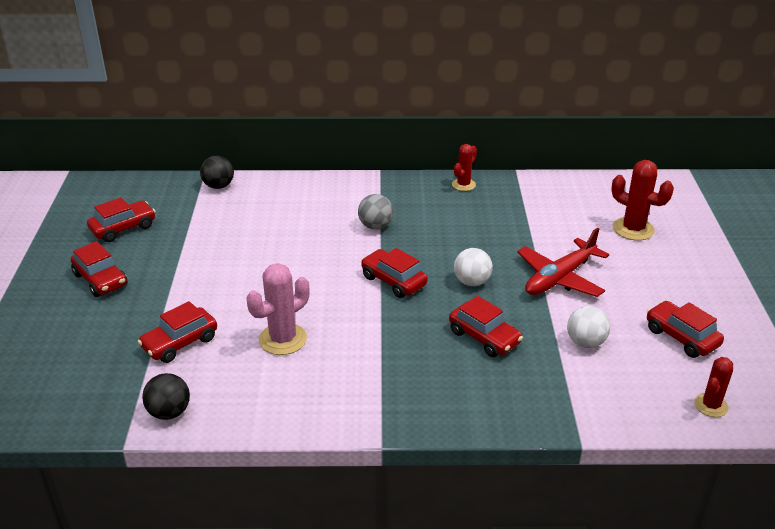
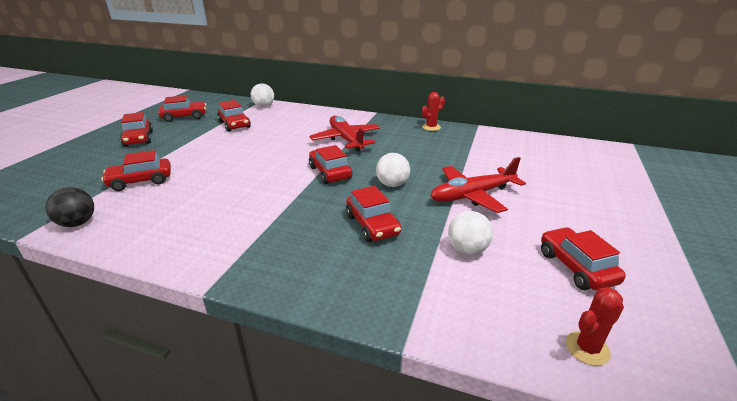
camera: 20 degrees right, 5 degrees down
black ball [200,156,234,189] -> white ball [251,83,274,107]
pink cactus [247,263,310,355] -> none
grey ball [358,194,393,229] -> red plane [309,116,380,151]
red cactus [611,160,674,240] -> none
none -> red car [217,100,251,132]

